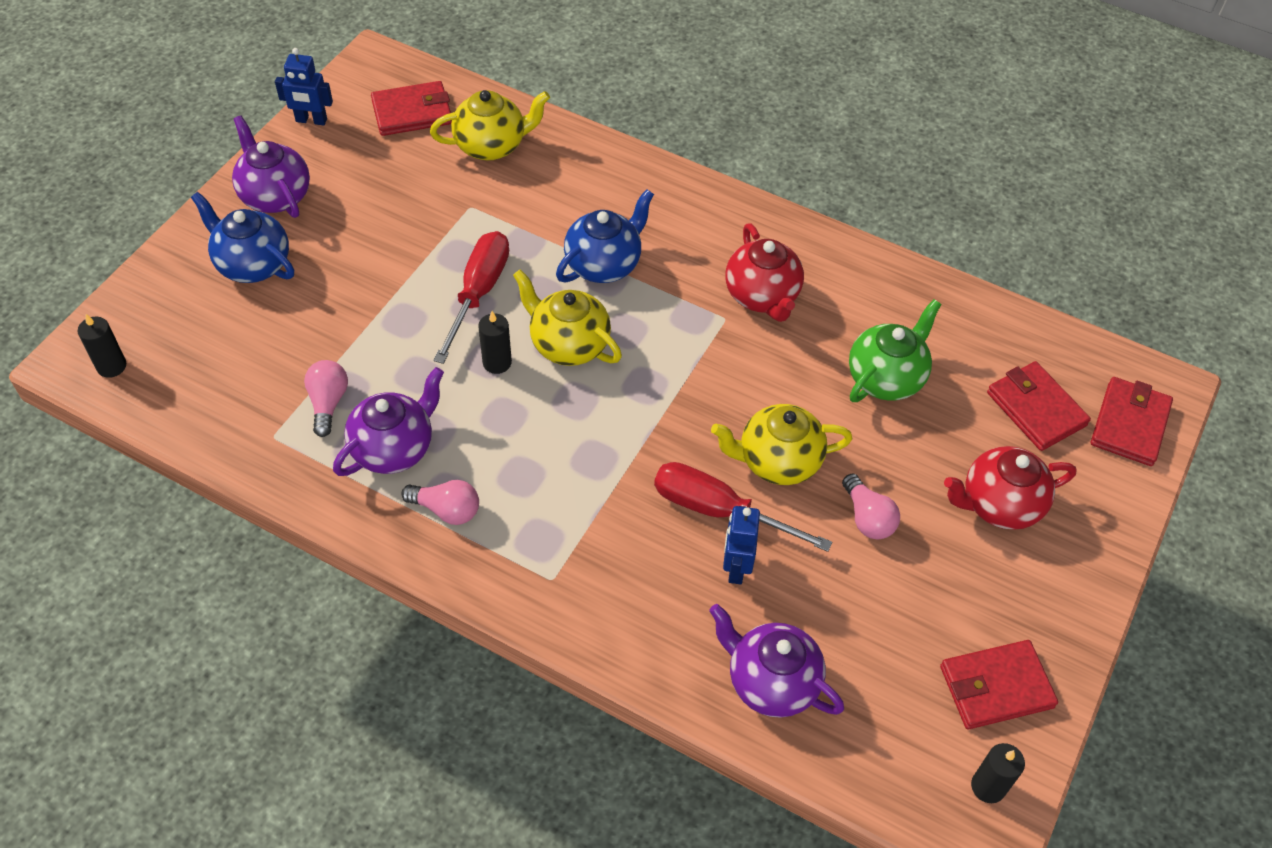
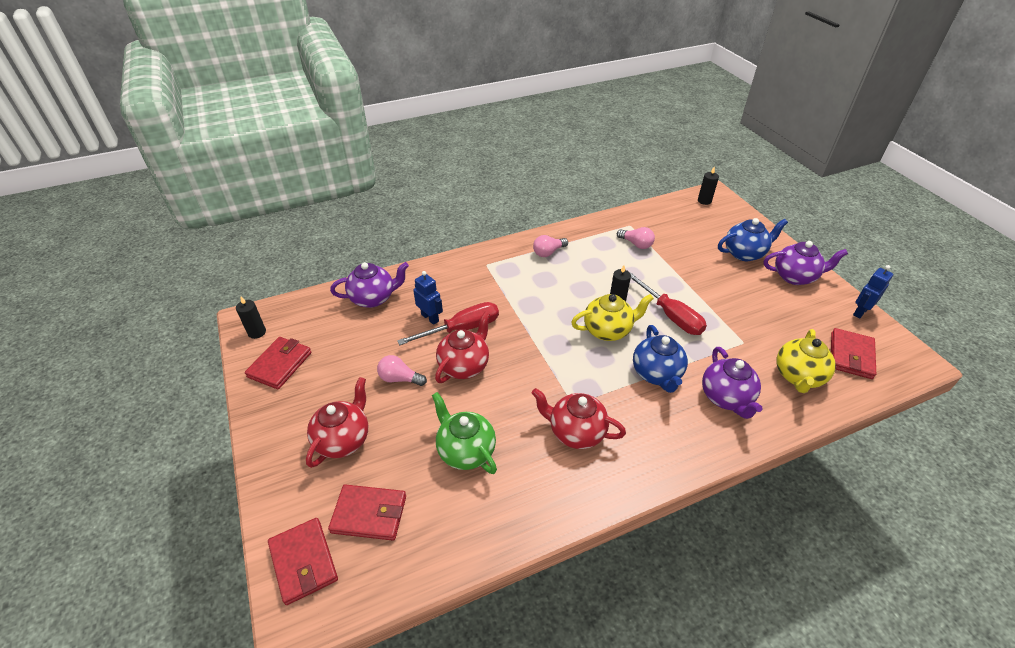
camera: 130 degrees right, 10 degrees down
purple teapot [333,367,444,476] -> purple teapot moved to [702,347,763,419]
yellow teapot [711,404,852,485] -> red teapot [435,312,490,383]
green teapot [849,299,941,402] -> green teapot turned 150 degrees clockwise [432,392,497,474]

